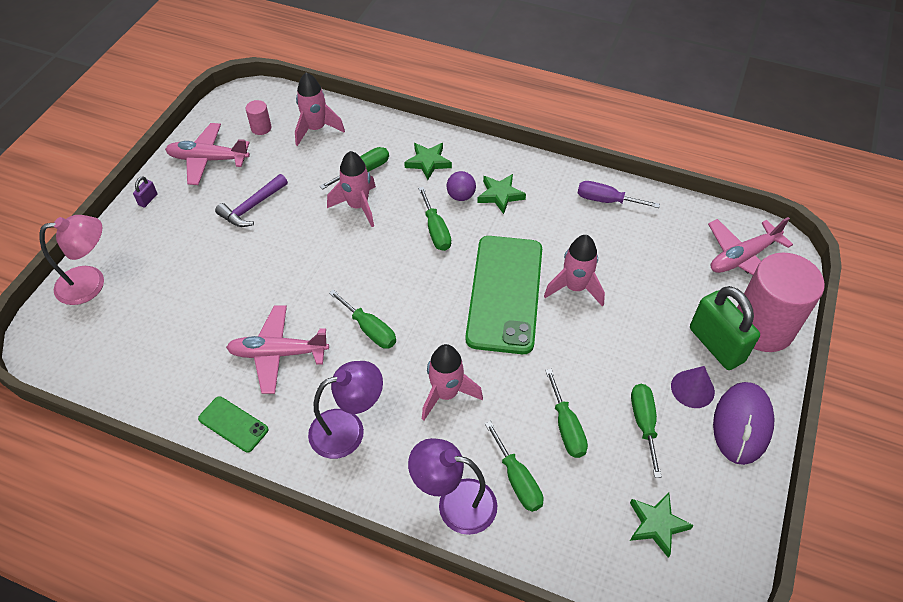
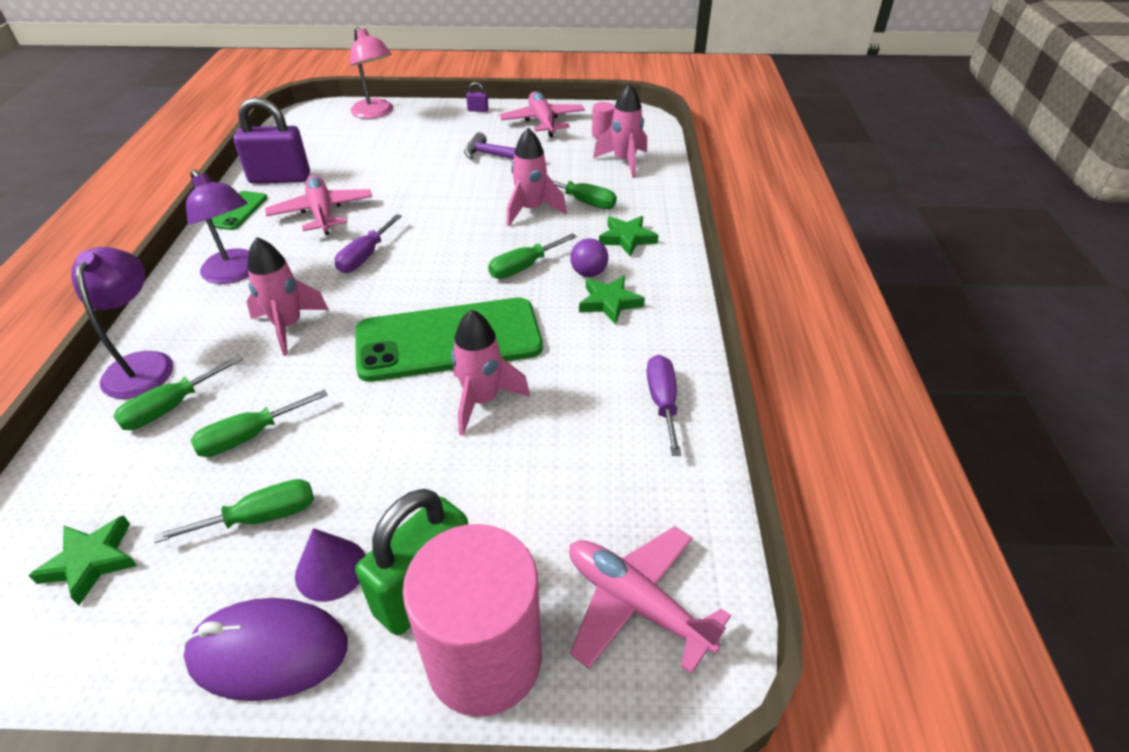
camera: 70 degrees right, 10 degrees down
green screwdriver [329,289,396,348] -> purple screwdriver [335,214,402,273]
none -> purple padlock [233,97,310,184]

